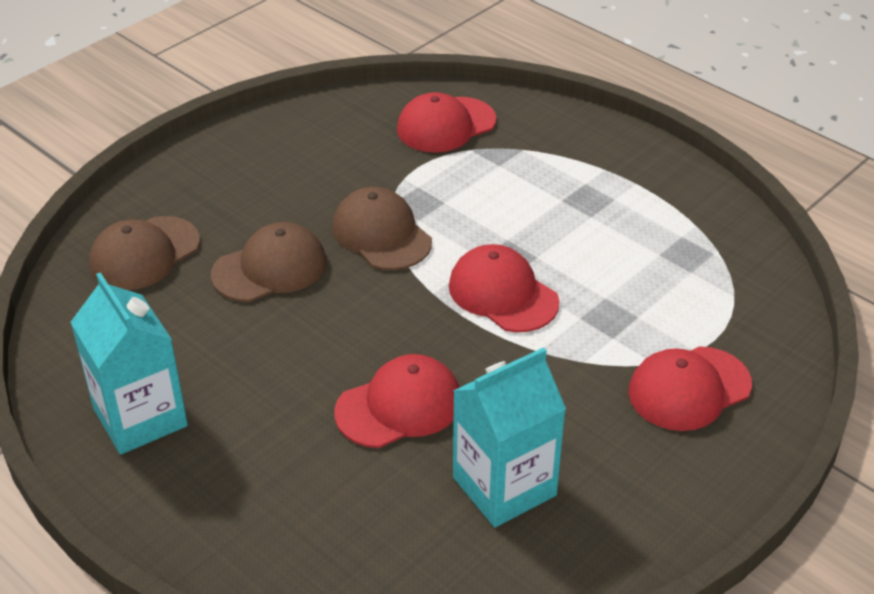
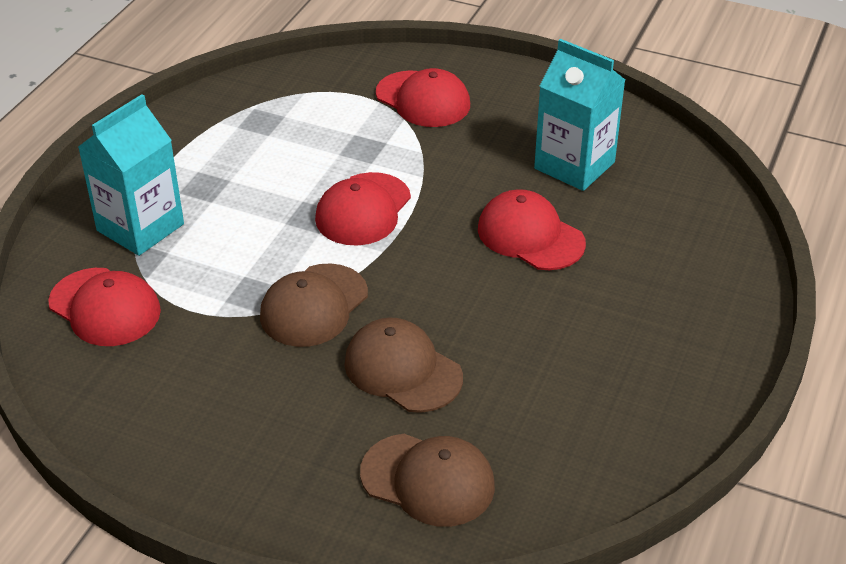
camera: 110 degrees left, 0 degrees up
turquoise carton [70,272,188,455] -> turquoise carton moved to [78,94,184,256]

